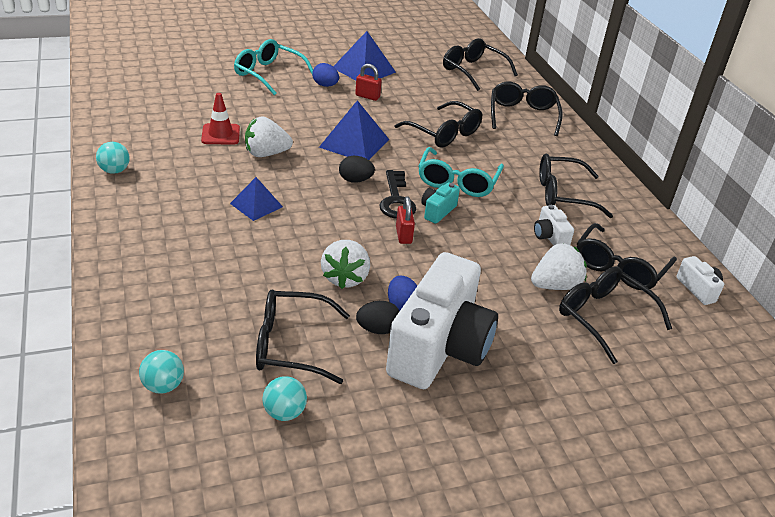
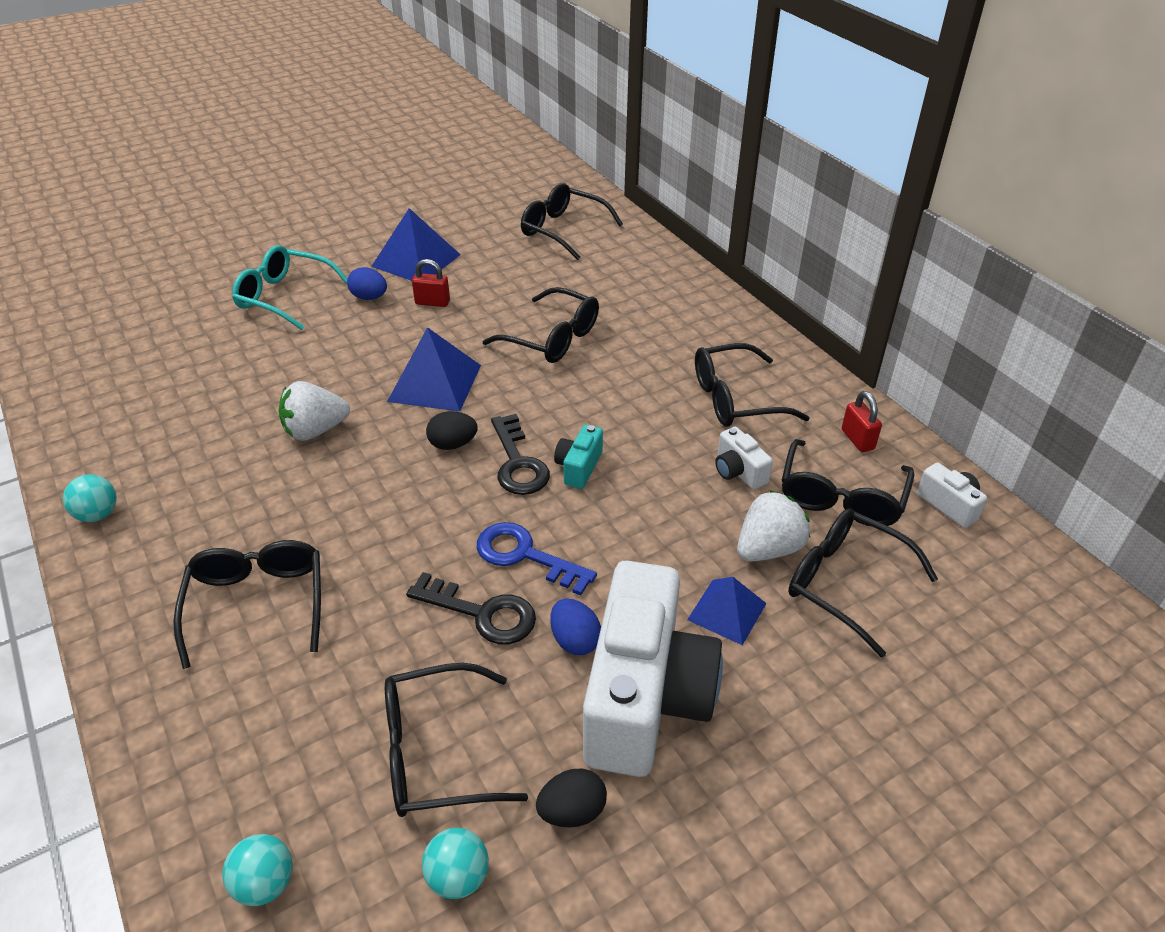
camera: 10 degrees left, 5 degrees up
red traffic cone [201,93,240,145] -> none
blue pyramid [230,177,283,221] -> blue pyramid moved to [687,577,767,645]
white strawberry [321,240,370,289] -> black key [406,572,536,644]
black egg [356,301,400,334] -> black egg moved to [536,769,607,828]
red padlock [396,197,415,244] -> red padlock moved to [842,391,882,452]
turquoise glasses [418,147,504,197] -> none
black glasses [491,82,563,136] -> black glasses moved to [173,540,321,669]
none -> blue key [477,522,597,596]

